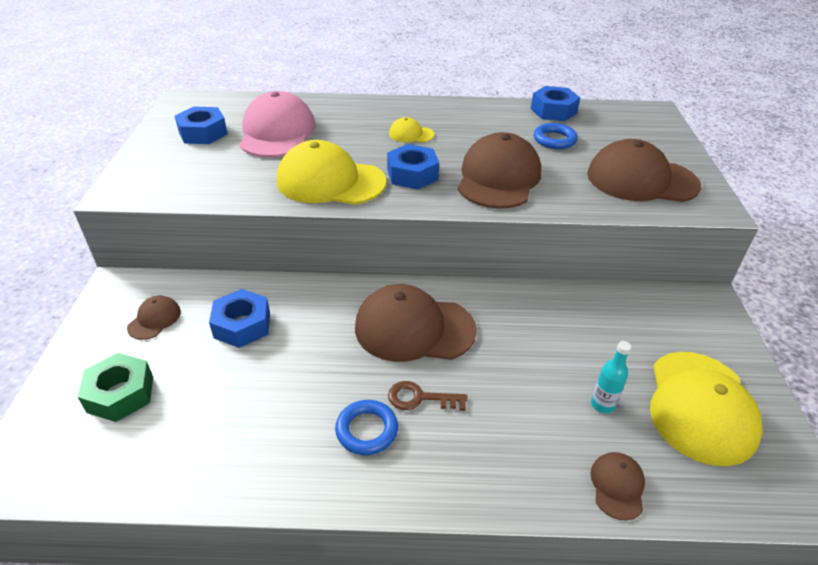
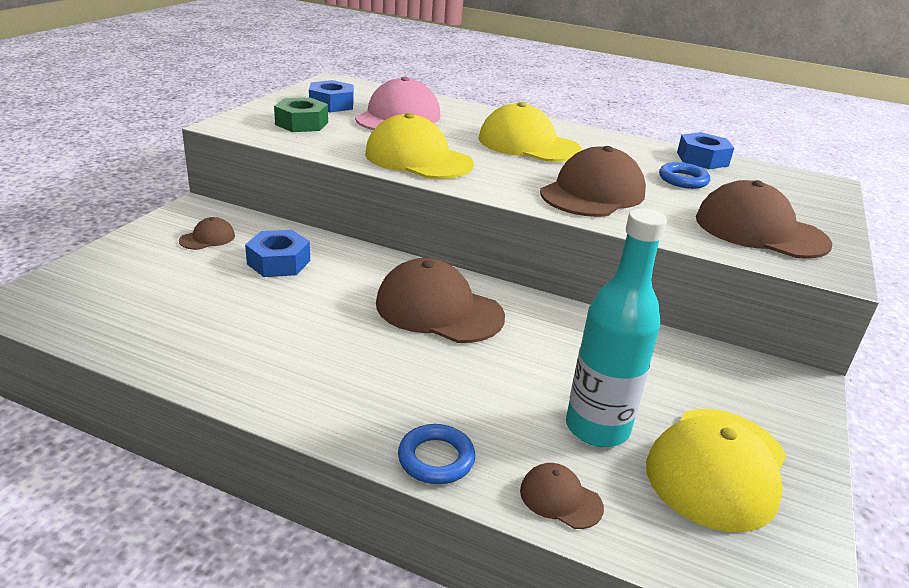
camera: 20 degrees right, 10 degrees down
green nut [78,353,153,422] -> green nut moved to [274,98,328,132]
blue ring [335,400,398,455] -> blue ring moved to [398,424,475,484]
blue nut [387,144,439,189] -> none
brown key [388,381,468,411] -> none
yellow cap [389,117,434,142] -> yellow cap [478,102,582,162], size x2.15
turquoise bottle [591,341,631,413] -> turquoise bottle [566,208,667,447], size x2.24
brown cap [591,452,645,521] -> brown cap turned 90 degrees counterclockwise [520,463,604,529]

